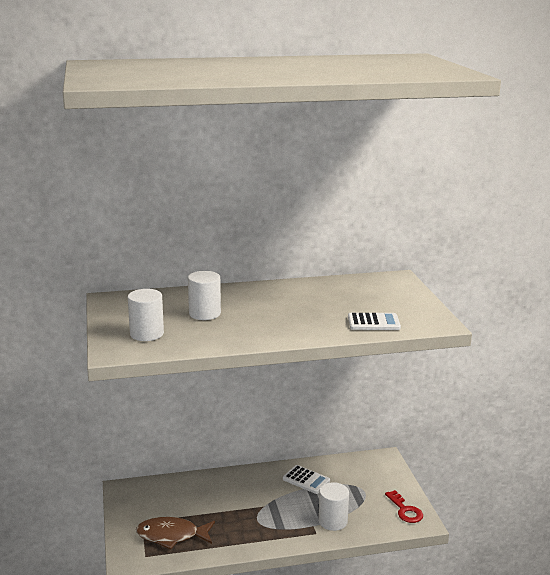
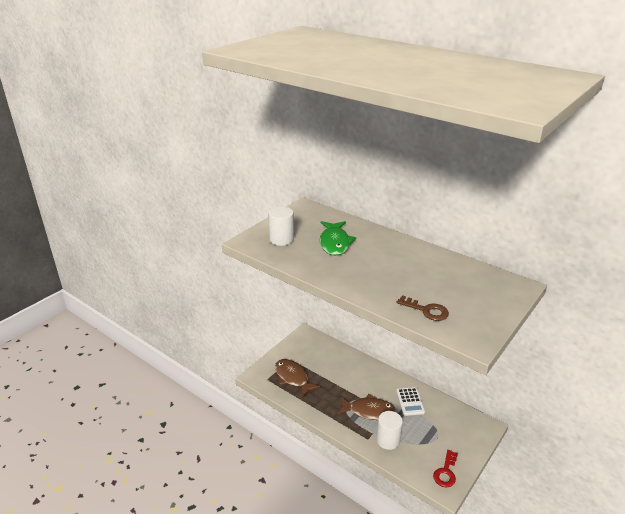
camera: 50 degrees right, 10 degrees up
white cylinder [188,271,221,320] -> green fish [319,221,356,256]
white calculator [348,313,401,330] -> brown key [397,295,449,321]
none -> brown fish [337,394,397,420]

